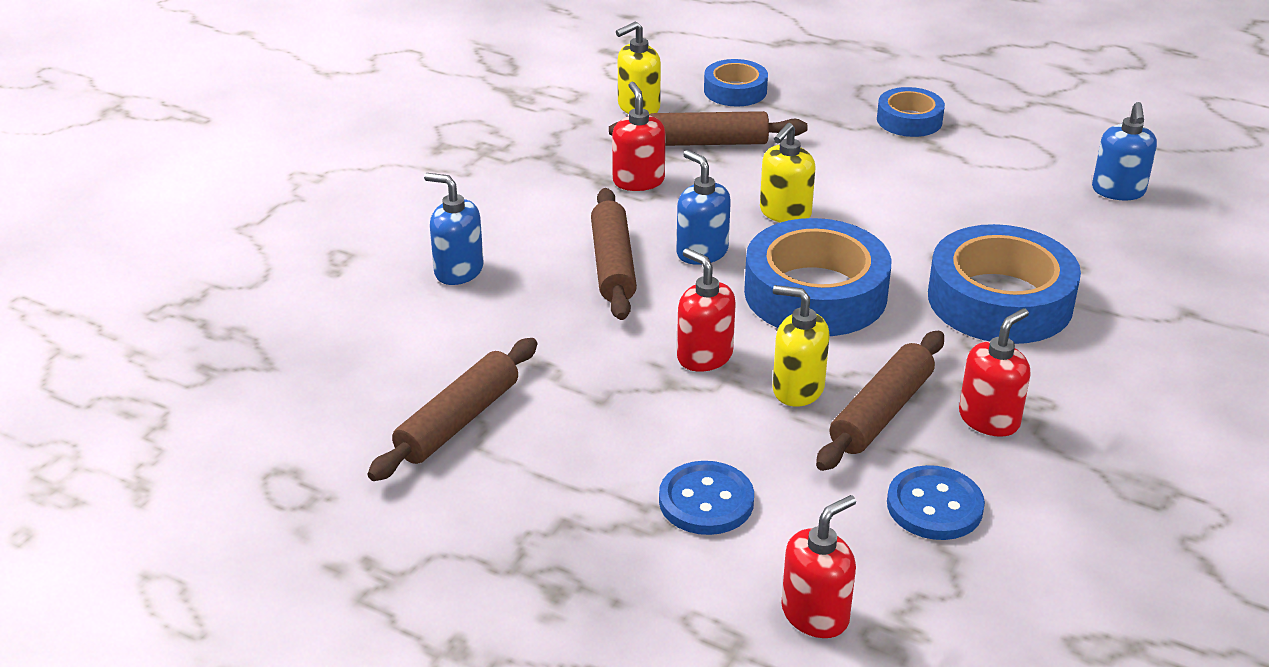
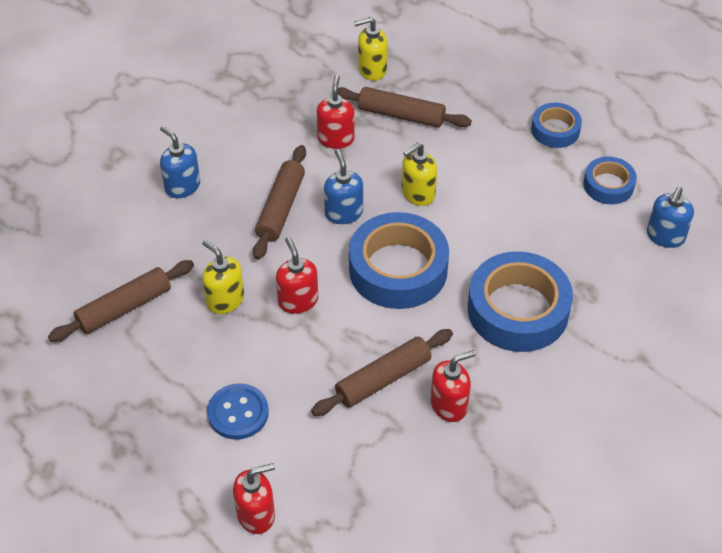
camera: 20 degrees right, 15 degrees up
blue tape [704,59,768,107] -> blue tape moved to [583,157,637,204]
yellow soap dispenser [772,285,830,407] -> yellow soap dispenser moved to [202,240,244,314]
blue button [887,465,985,540] -> none

